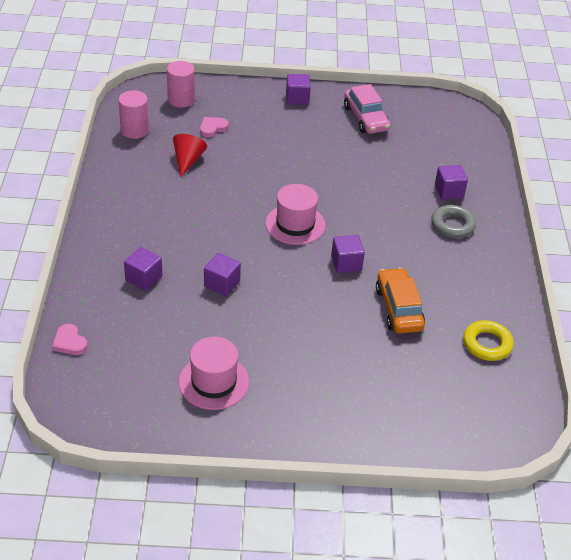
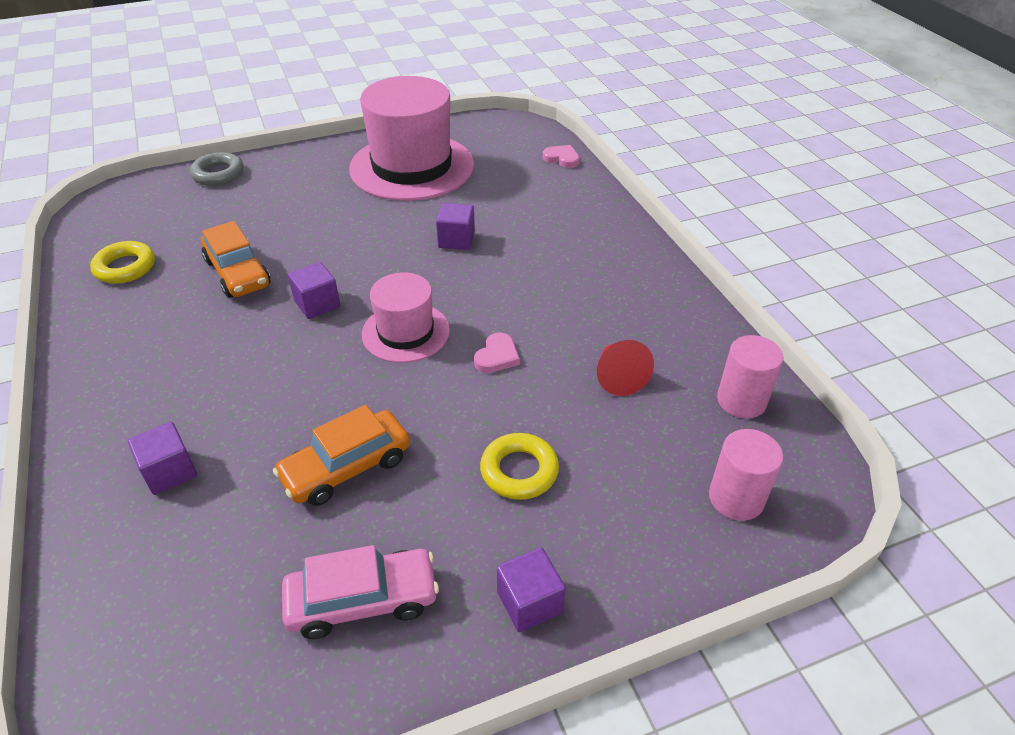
camera: 160 degrees right, 0 degrees up
purple cube [124,247,163,291] -> none
pink hat [179,337,249,410] -> pink hat [349,76,474,201], size x1.83
pink heart [200,117,229,137] -> pink heart moved to [474,332,520,373]
pink car [344,84,390,134] -> pink car turned 120 degrees clockwise [282,545,439,639]
grey ring [431,205,476,238] -> grey ring moved to [190,152,244,186]
none -> orange car [273,405,410,506]
none -> yellow ring [480,433,559,500]

